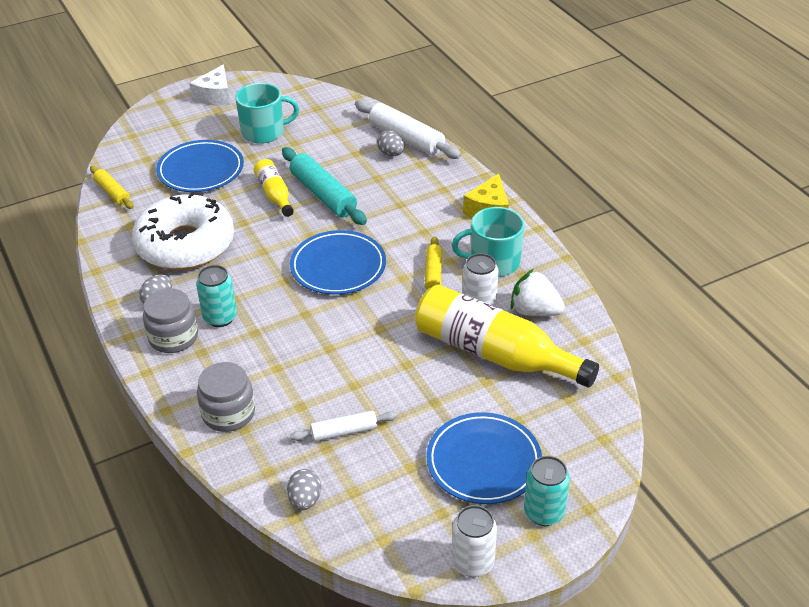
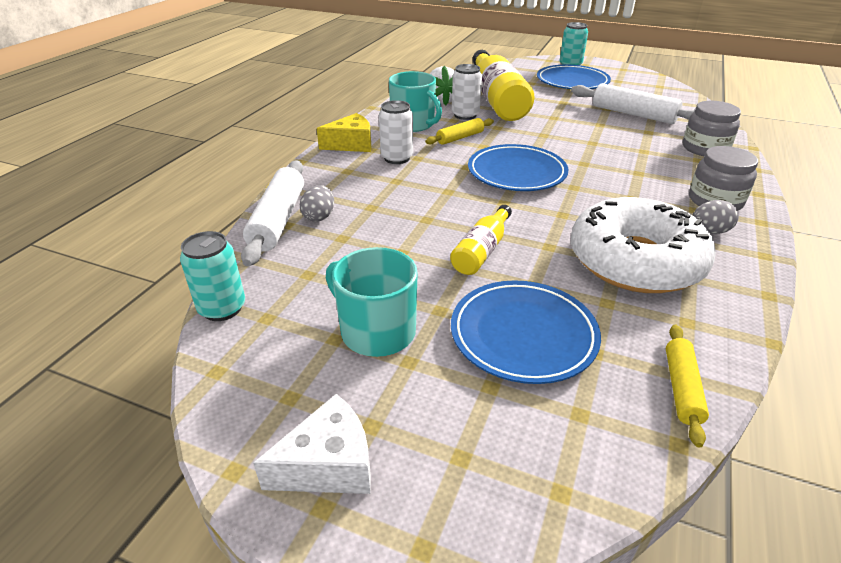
camera: 130 degrees left, 5 degrees down
turquoise can [196,265,237,327] -> turquoise can moved to [180,231,245,321]
turquoise rolling pin [282,147,367,225] -> none
grey egg [287,469,321,510] -> none
white rolling pin [290,411,397,442] -> white rolling pin [571,83,695,124], size x1.72
white can [452,505,497,577] -> white can moved to [379,100,413,164]

